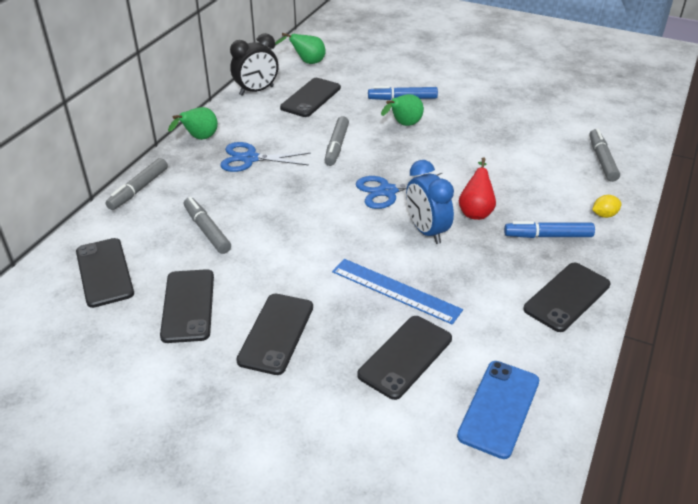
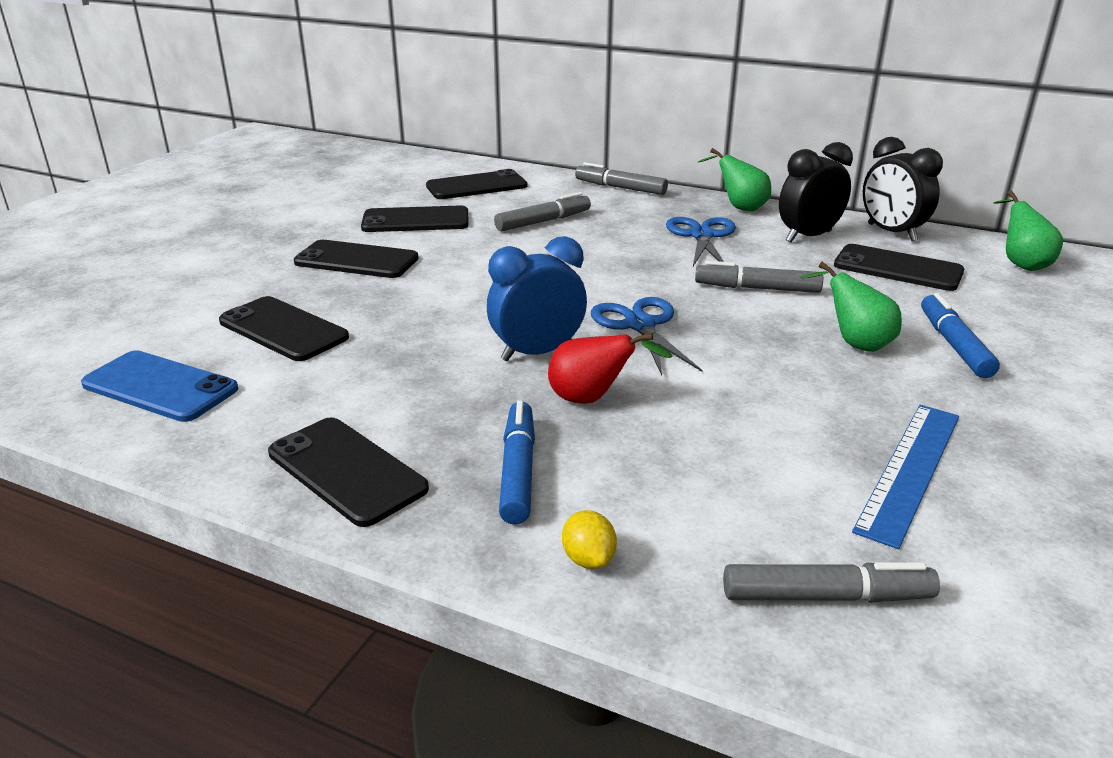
camera: 90 degrees right, 10 degrees down
blue ruler [332,259,463,325] -> blue ruler moved to [852,405,959,549]
none -> black clock [779,142,853,242]

